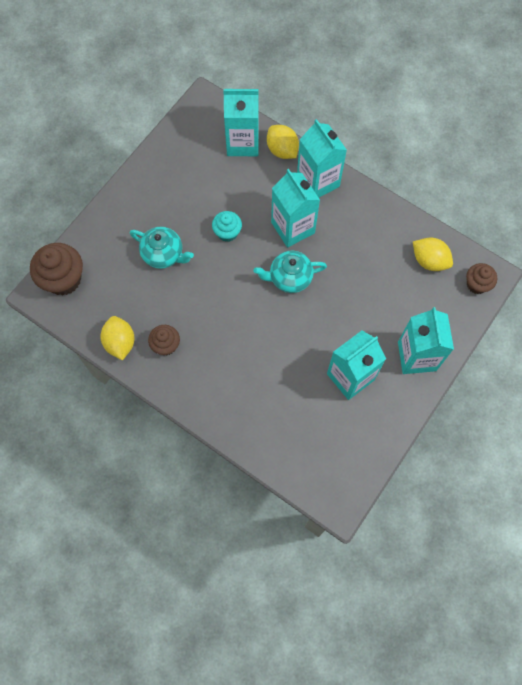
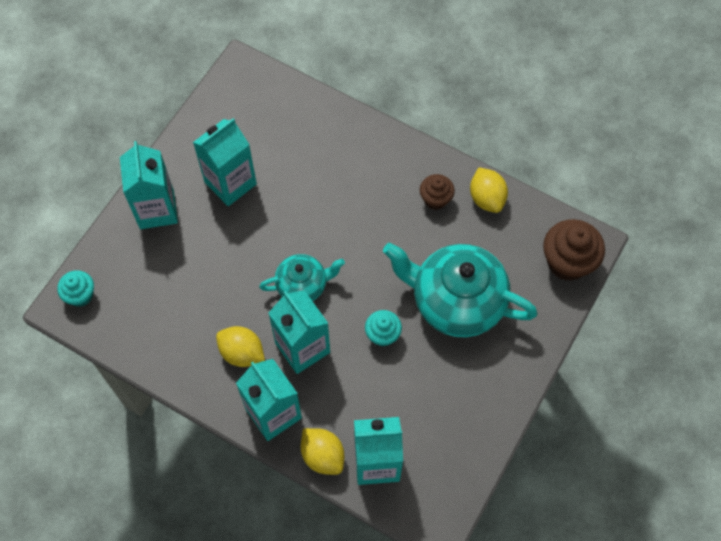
camera: 175 degrees right, 5 degrees down
turquoise teapot [130,227,194,269] -> turquoise teapot [383,243,538,337], size x1.82
yellow lemon [413,237,453,271] -> yellow lemon moved to [216,326,265,367]
brown cupcake [466,263,497,294] -> turquoise cupcake [57,270,94,307]

